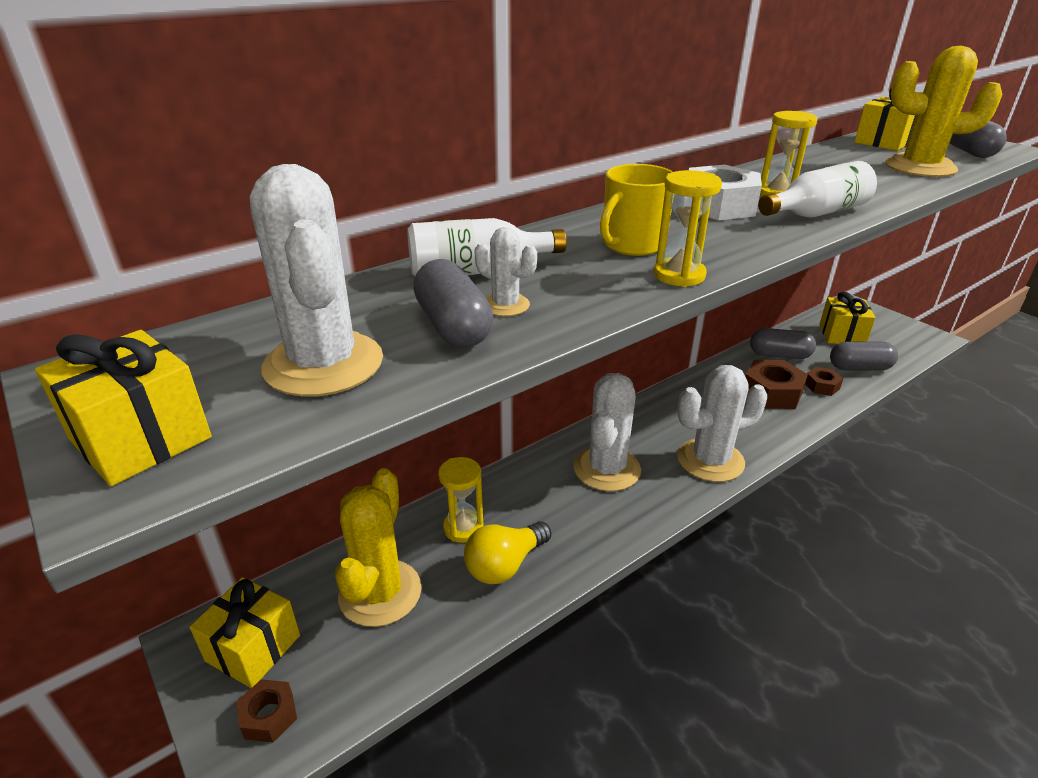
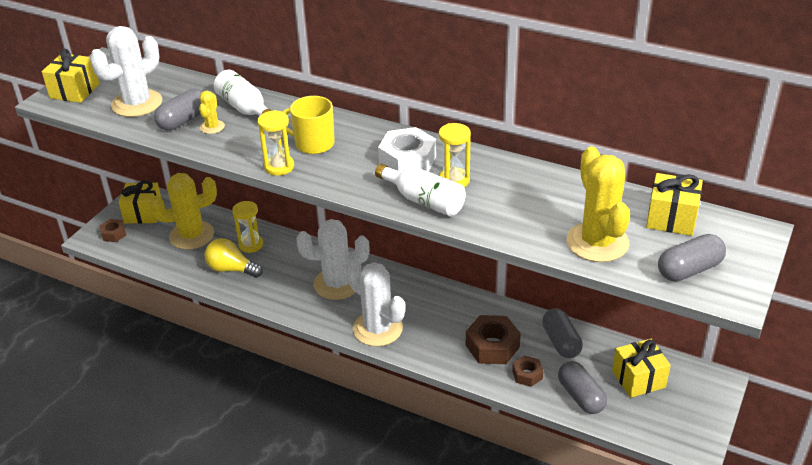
camera: 65 degrees right, 5 degrees up
white cactus [475,227,537,316] -> yellow cactus [199,91,225,134]

